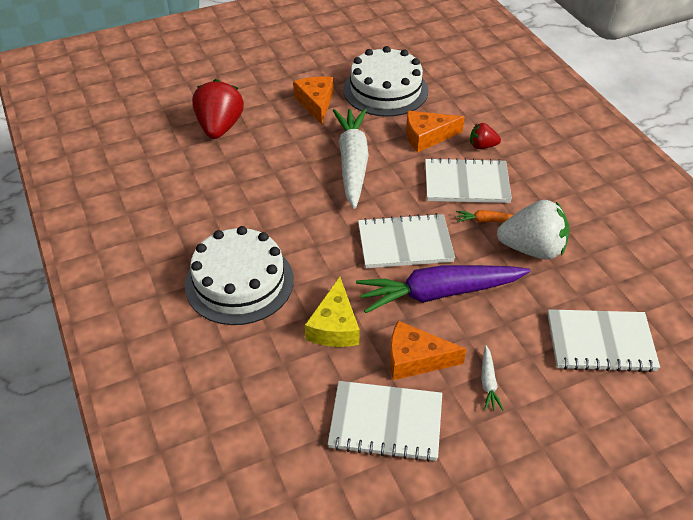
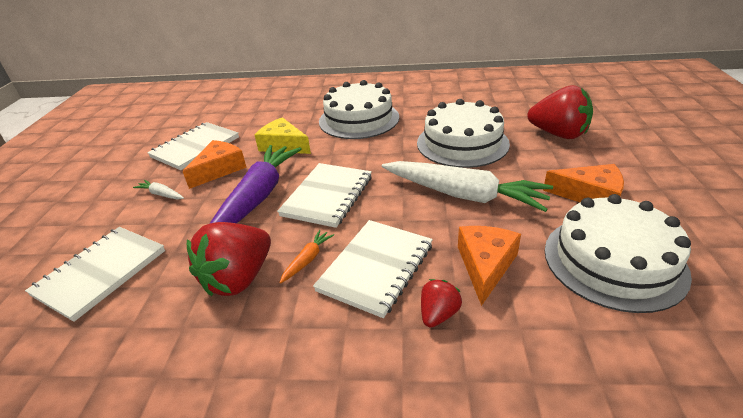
camera: 120 degrees right, 10 degrees down
white strawberry [497,200,569,260] -> red strawberry [187,222,271,296]
none -> white cake [417,99,510,168]

